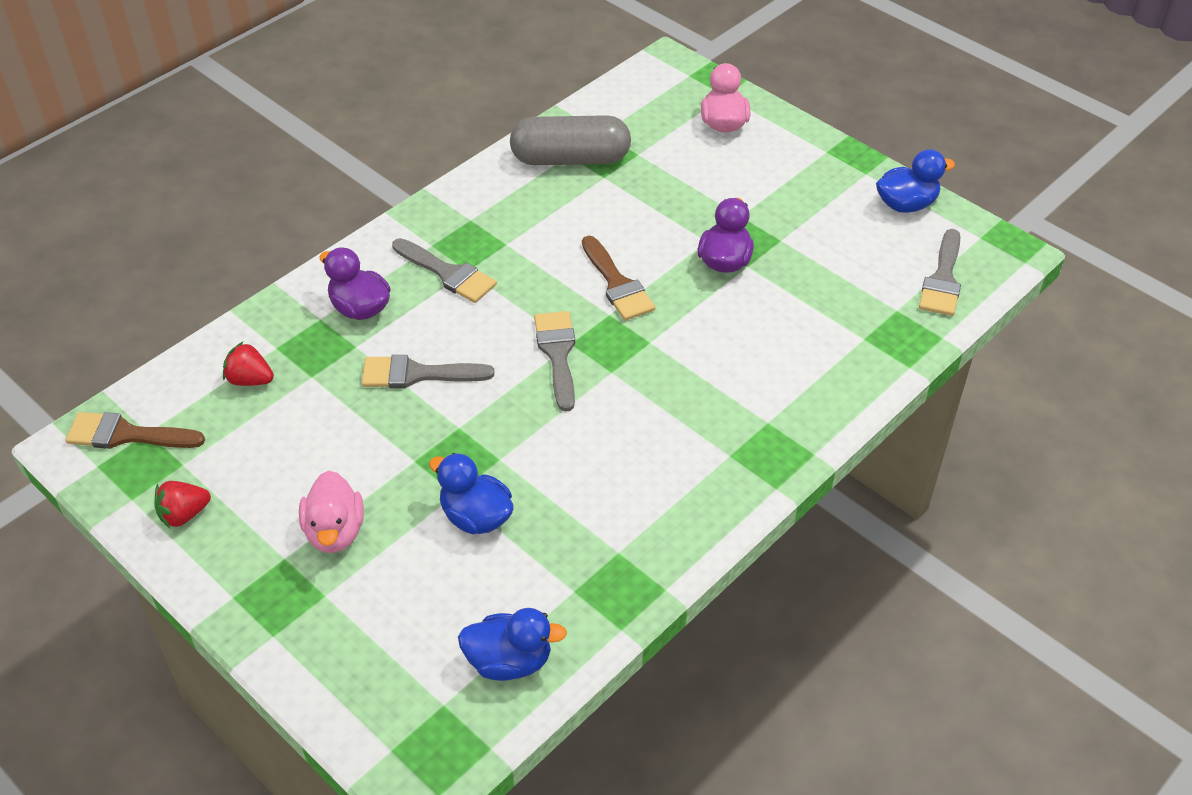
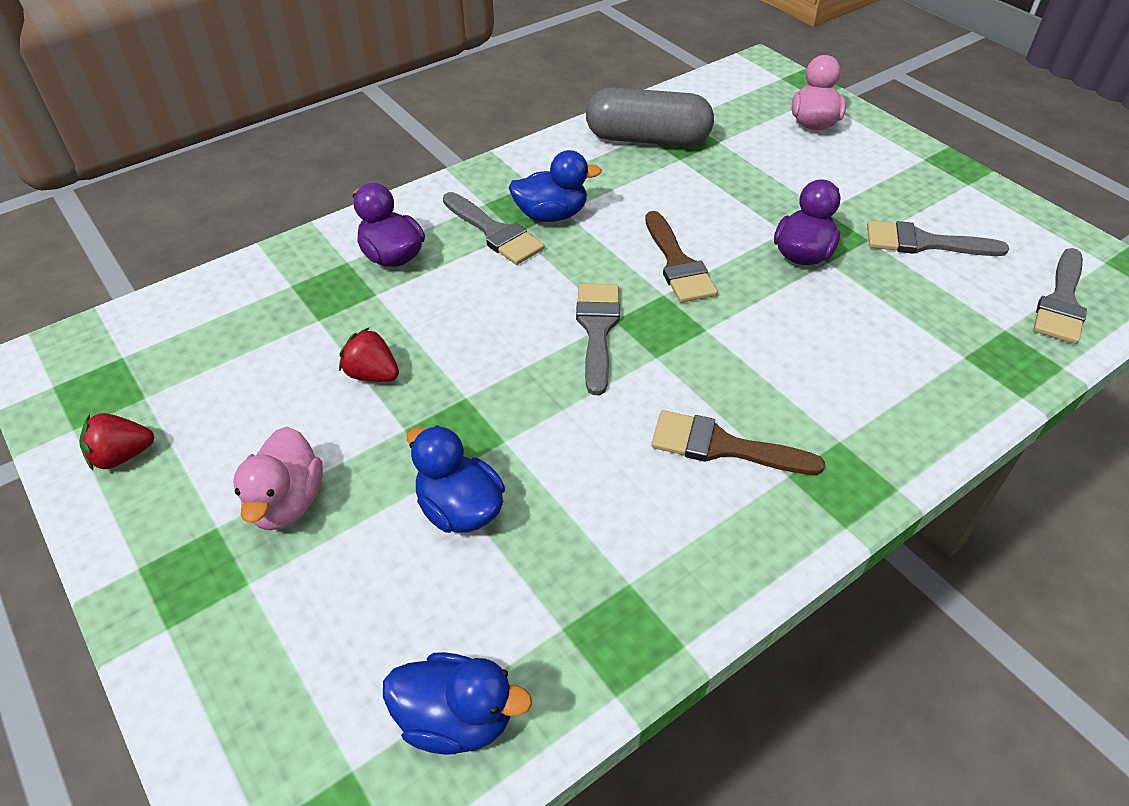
camera: 10 degrees right, 0 degrees up
brown brush [65,412,205,449] -> brown brush moved to [651,410,825,475]
red strawberry [223,341,274,386] -> red strawberry moved to [339,327,399,382]
grey brush [362,355,494,388] -> grey brush moved to [867,220,1009,256]
blue duck [876,149,955,213] -> blue duck moved to [509,150,602,222]

